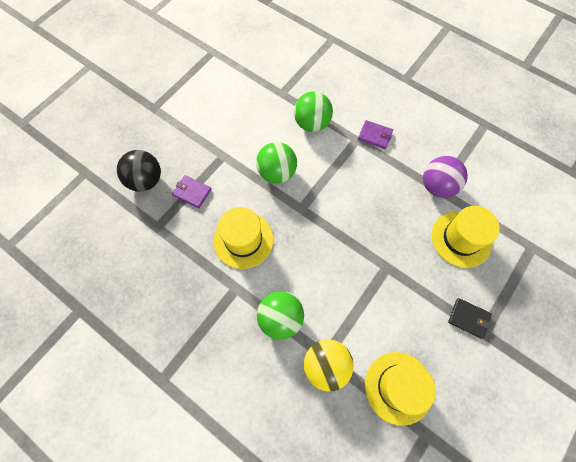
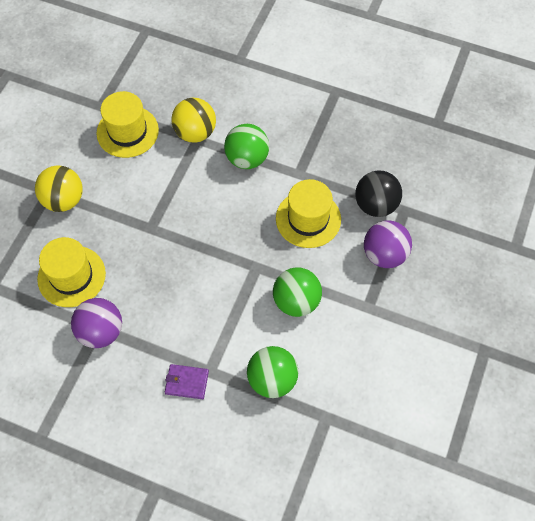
camera: 165 degrees right, 5 degrees down
black ball [117,150,161,192] -> black ball moved to [355,170,402,217]
purple wallet [172,175,212,208] -> purple ball [364,220,412,268]
black wallet [448,298,492,339] -> yellow ball [35,166,83,212]

